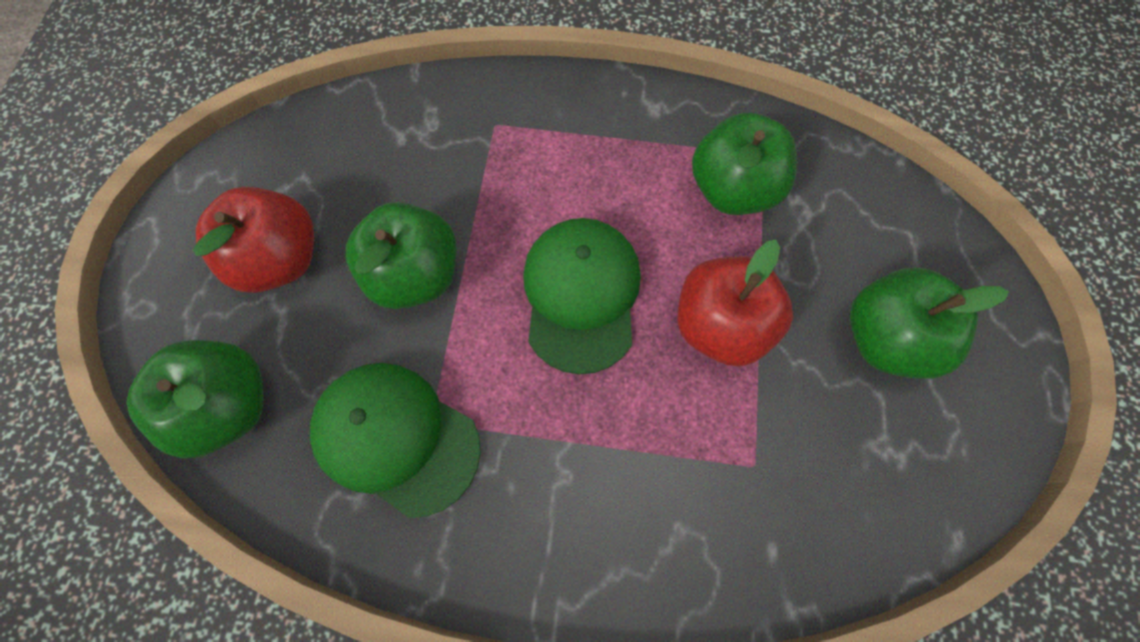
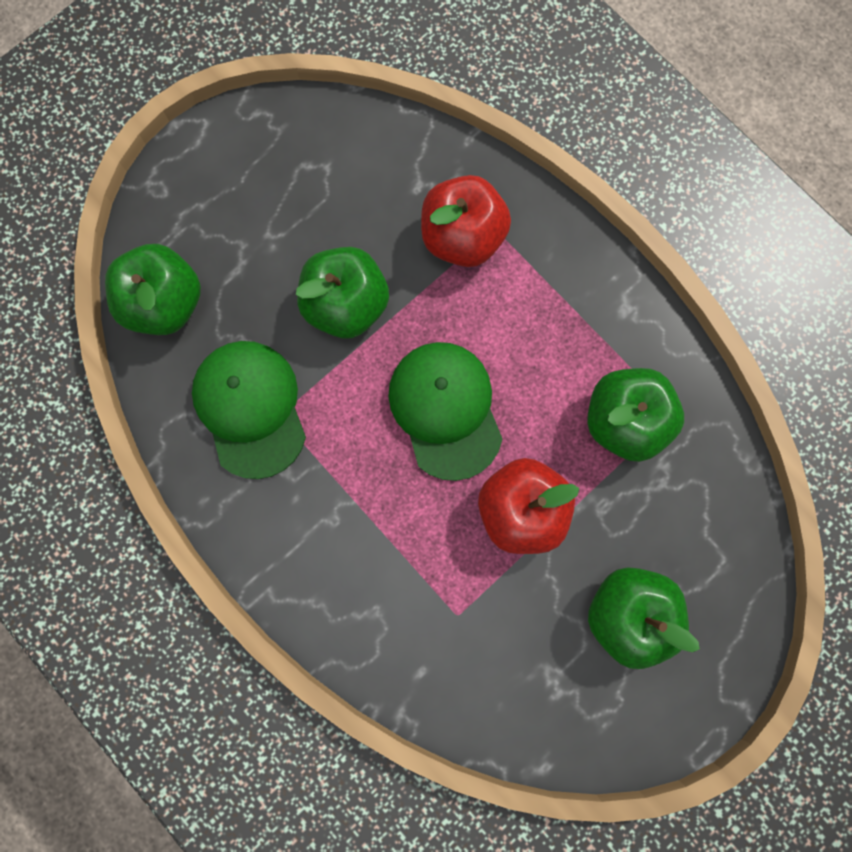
camera: 40 degrees right, 10 degrees up
red apple [193,187,314,293] -> red apple moved to [421,175,511,267]
green cap [523,218,641,374] -> green cap turned 60 degrees counterclockwise [388,342,502,481]

